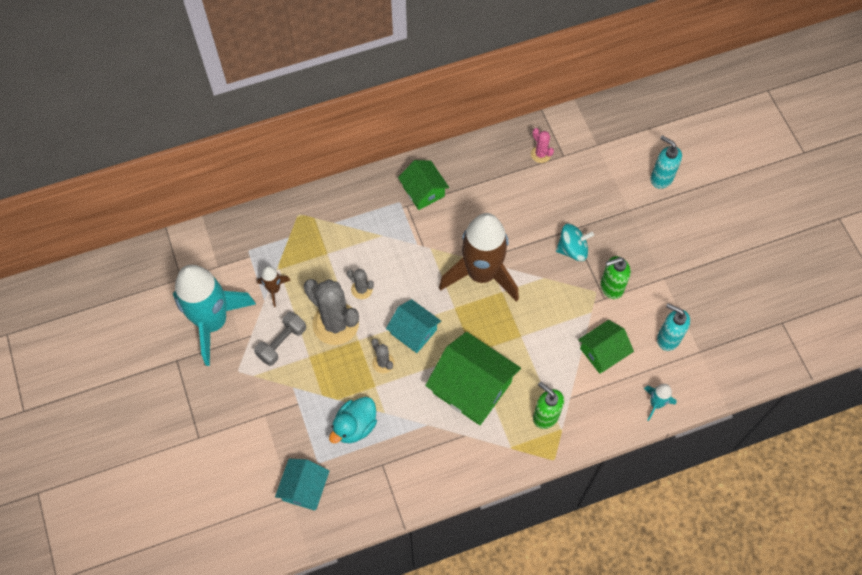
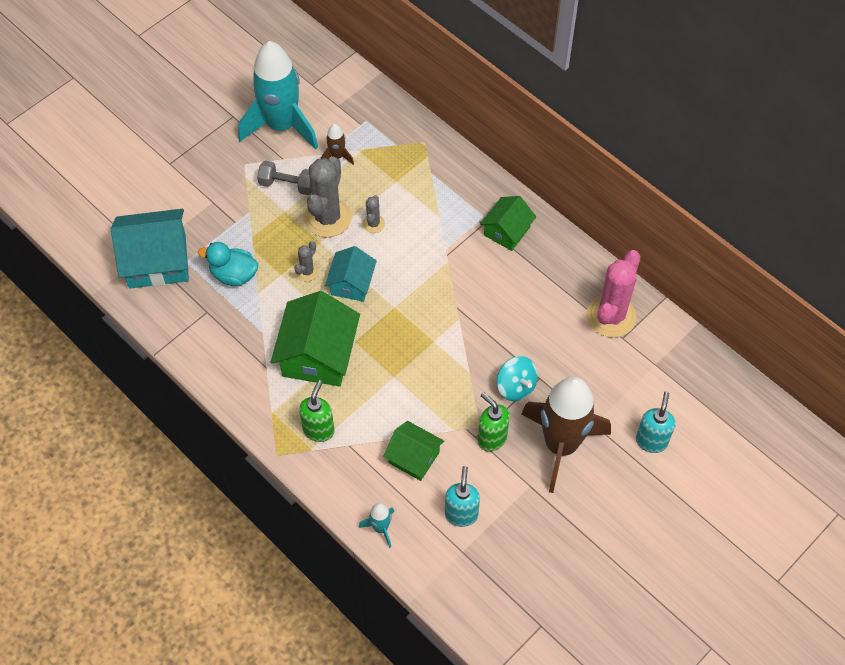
camera: 65 degrees right, 5 degrees down
turquoise house [275,459,329,510] -> turquoise house [111,209,189,289], size x1.69
brown rocket [439,213,519,302] -> brown rocket moved to [521,376,611,493]
pink cactus [531,128,554,163] -> pink cactus [587,250,640,338], size x2.12

